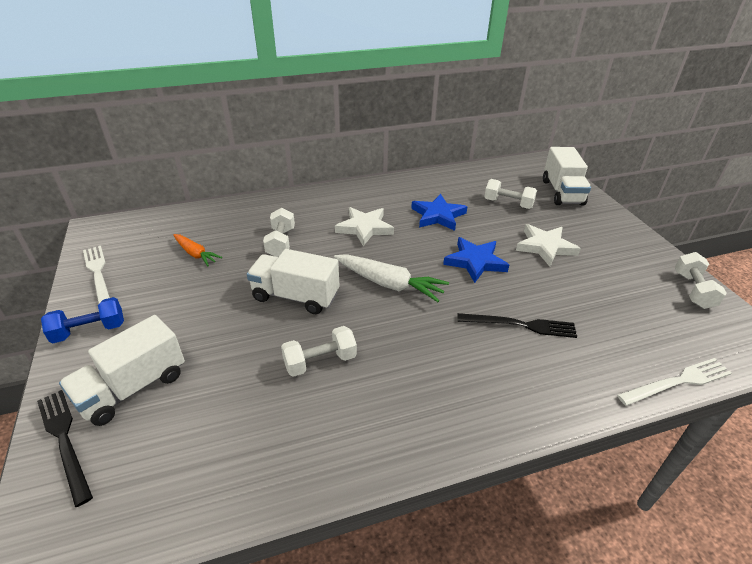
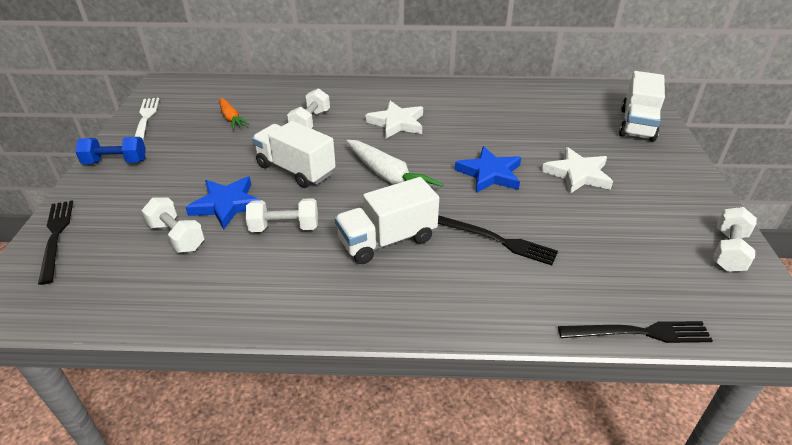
camera: 20 degrees right, 0 degrees up
white truck [59,315,185,426] -> white truck moved to [335,177,439,264]
blue star [411,194,468,231] -> blue star moved to [185,176,260,229]
white dumbbell [484,179,537,209] -> white dumbbell moved to [142,197,205,253]
white fork [617,358,732,406] -> black fork [558,321,713,343]

